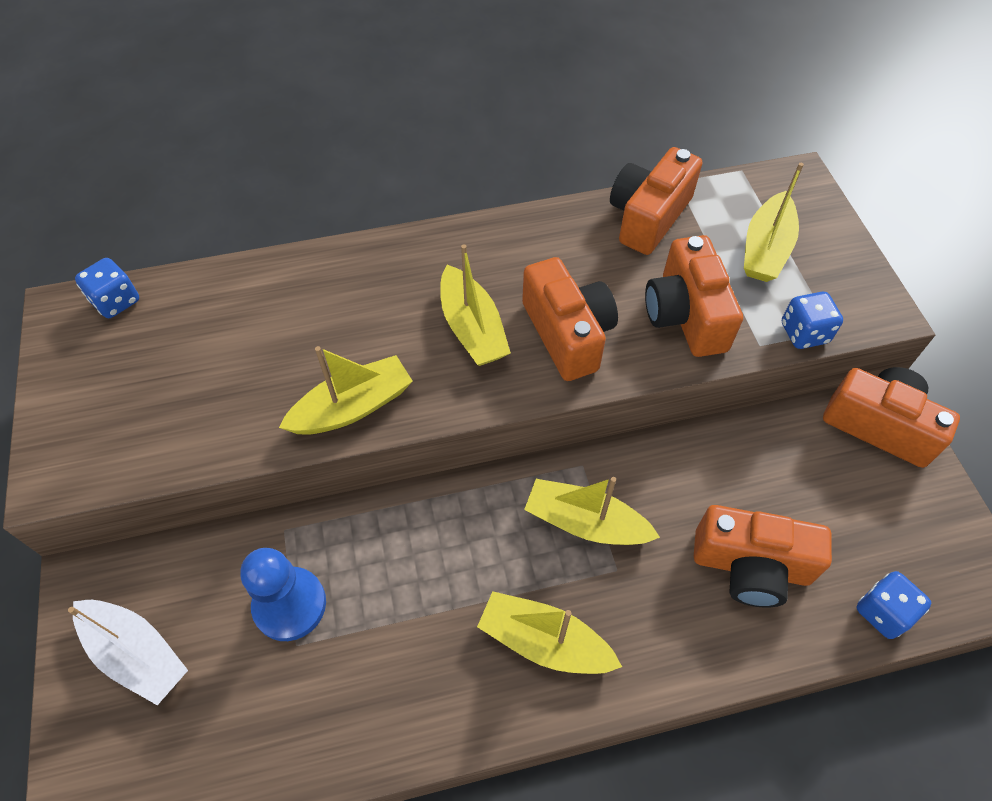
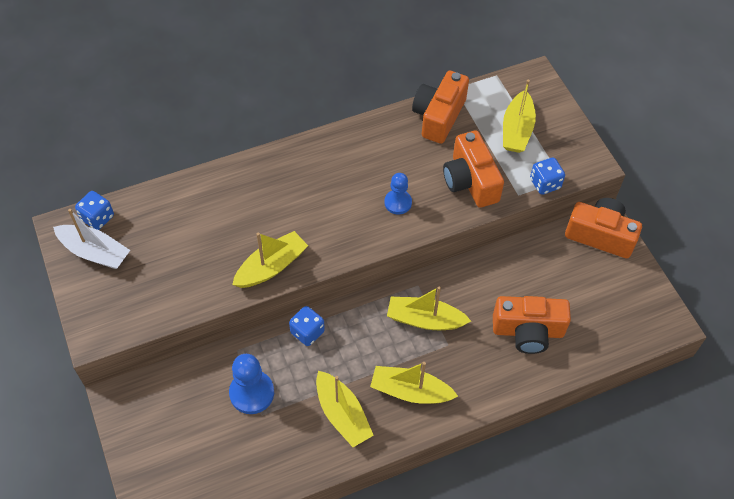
camera: 10 degrees left, 0 degrees up
white boat [68,600,188,705] -> white boat moved to [53,209,130,269]
yellow boat [440,244,511,366] -> yellow boat moved to [316,371,374,447]
orange camera [522,257,618,381] -> blue pawn [384,173,412,215]
blue dice [856,571,931,639] -> blue dice moved to [289,306,325,346]

